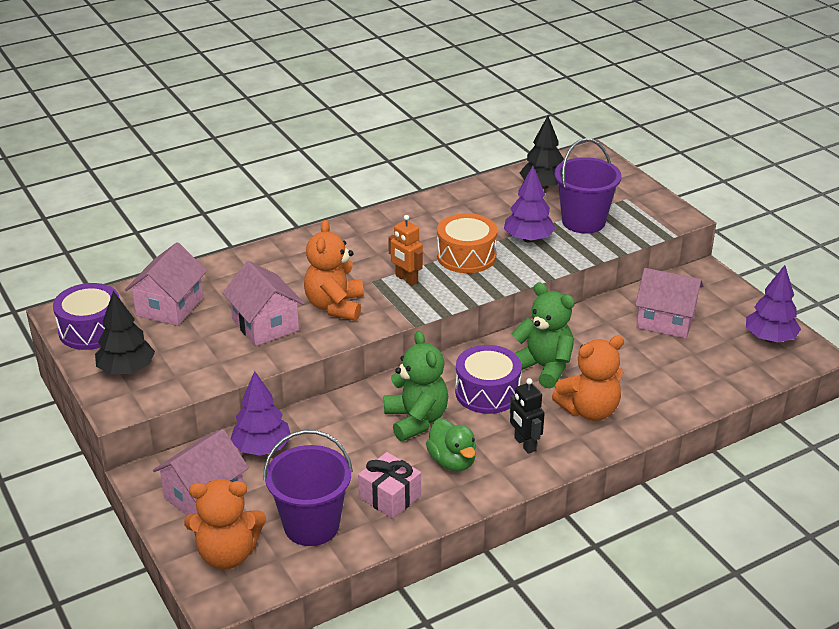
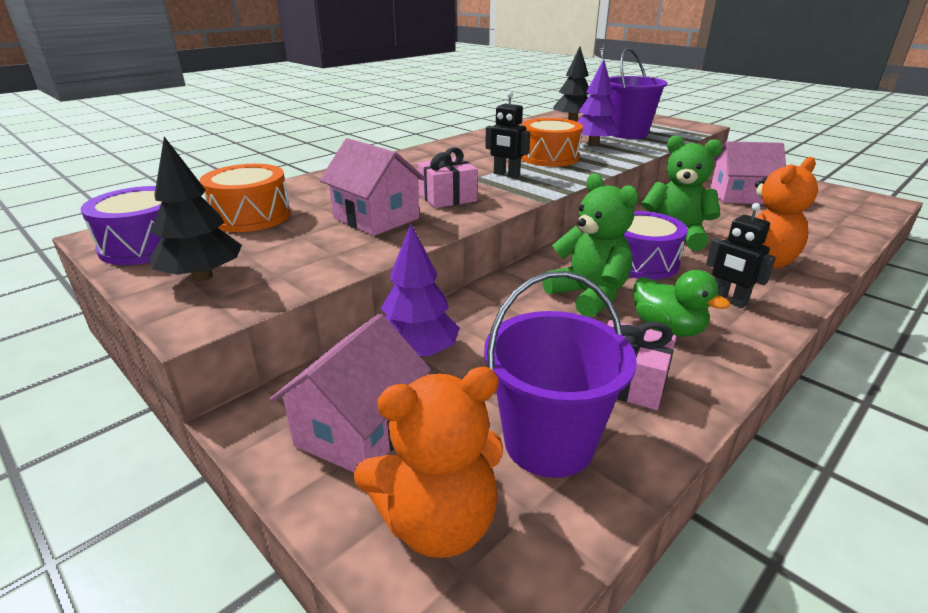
camera: 15 degrees left, 5 degrees down
pink house [125,242,207,326] -> orange drum [200,164,291,232]
orange teddy bear [304,220,364,321] -> pink gift [418,147,478,208]
orange robot [388,215,423,286] -> black robot [485,91,530,178]
purple tree [746,265,801,342] -> none

